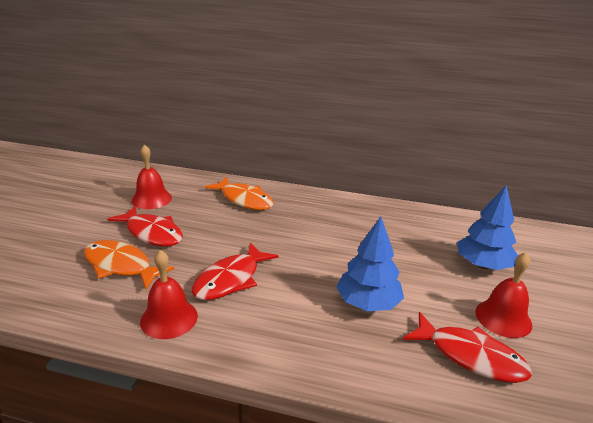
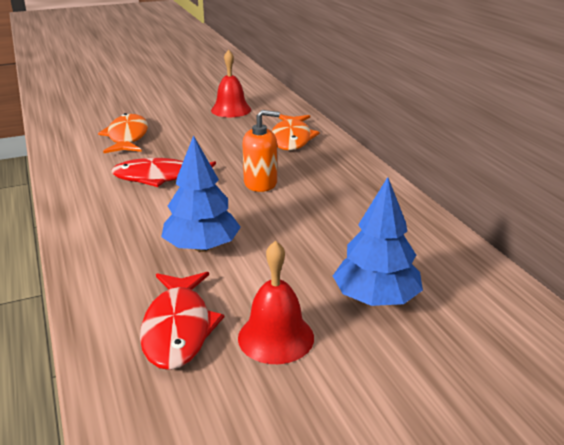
camera: 55 degrees right, 0 degrees up
red fish [107,206,183,247] -> none
red bell [140,250,198,339] -> none
none -> orange soap dispenser [242,110,280,192]

